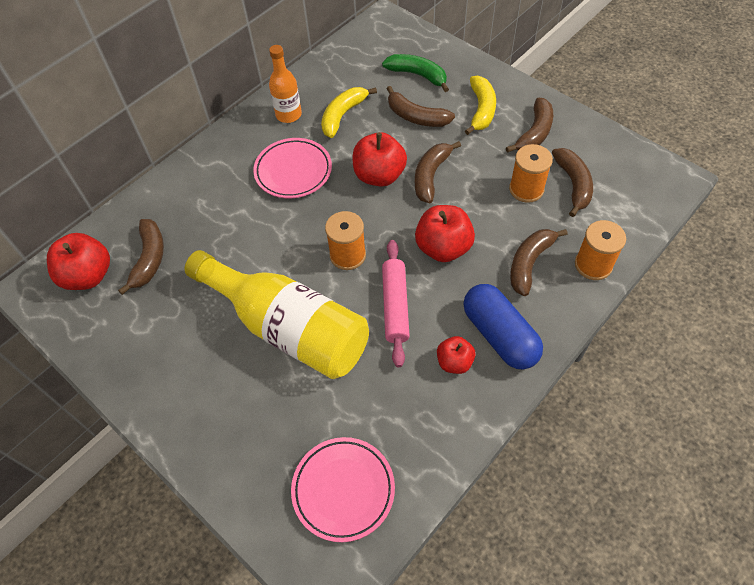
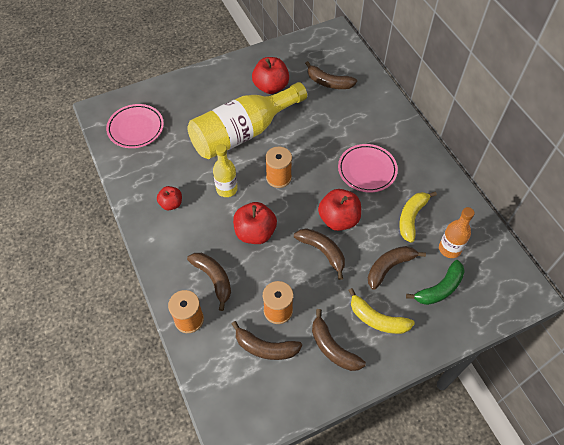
camera: 110 degrees right, 0 degrees up
red apple [47,233,110,290] -> red apple moved to [252,57,289,94]
orange bottle [269,45,302,123] -> orange bottle moved to [439,207,475,258]
yellow banana [321,87,377,138] -> yellow banana turned 120 degrees counterclockwise [399,192,437,243]
pink rolling pin [382,240,410,367] -> yellow bottle [213,144,238,197]
blue capsule [463,284,543,369] -> none

